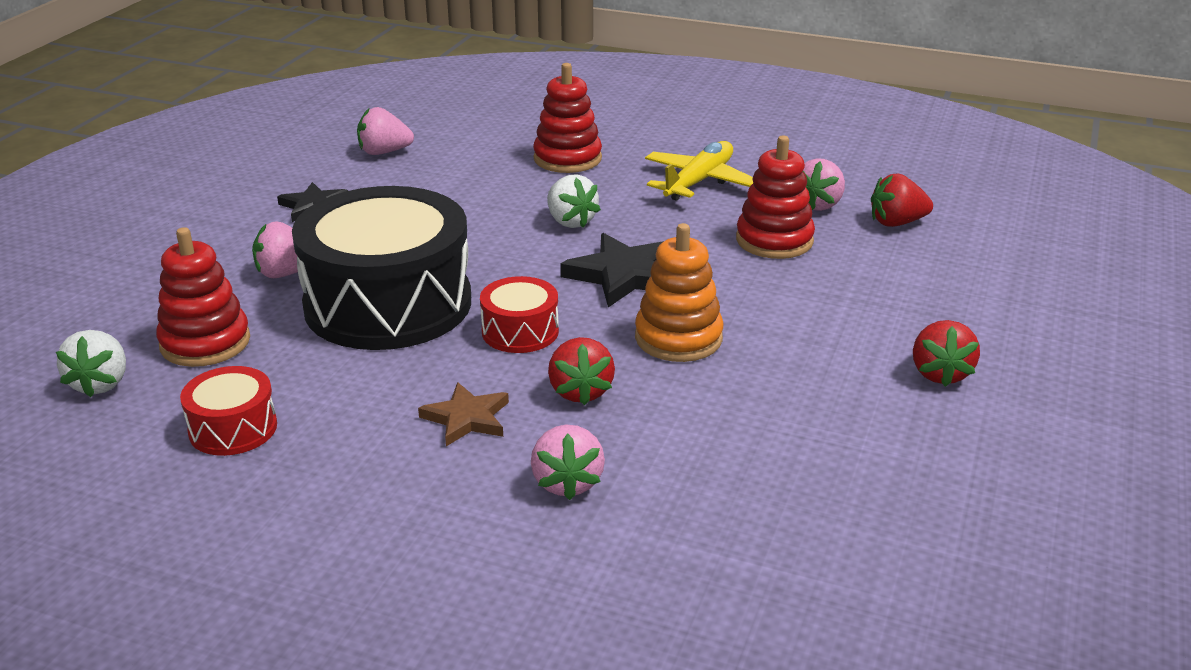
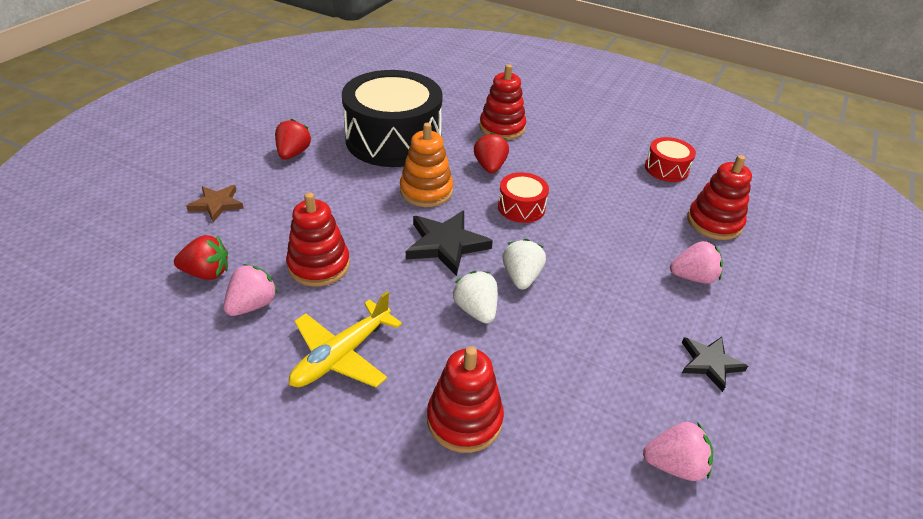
camera: 175 degrees left, 10 degrees up
white strawberry [56,330,126,397] -> white strawberry moved to [502,239,546,290]
black drum [292,186,471,350] -> black drum moved to [342,70,443,167]
brown star [418,382,509,446] -> brown star moved to [186,185,244,222]
pink strawberry [531,424,605,500] -> red stacking toy [479,64,526,140]

